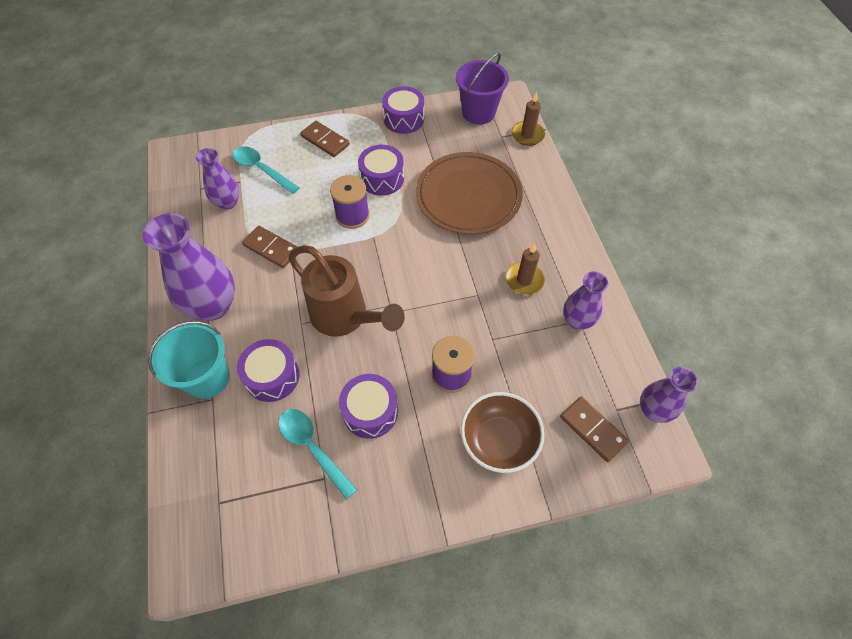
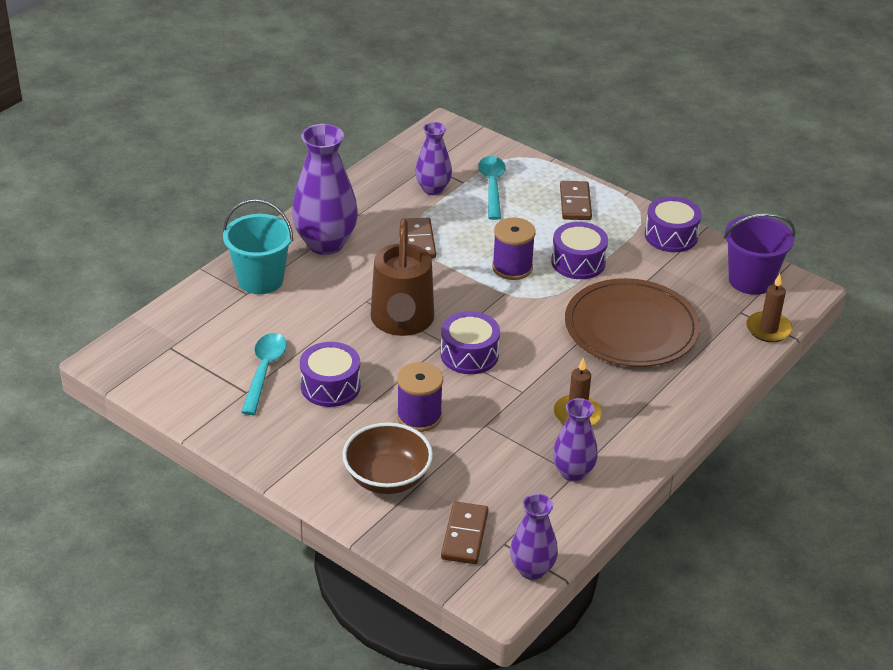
camera: 50 degrees right, 20 degrees down
purple drum [237,339,299,402] -> purple drum moved to [441,311,500,374]

